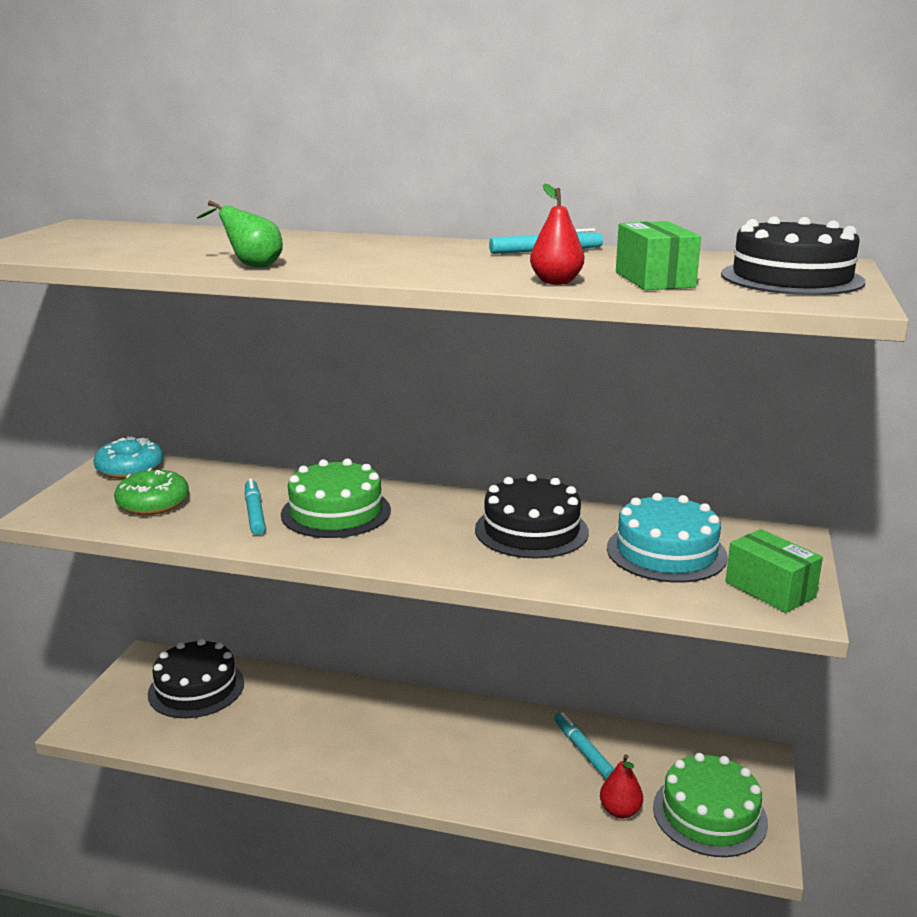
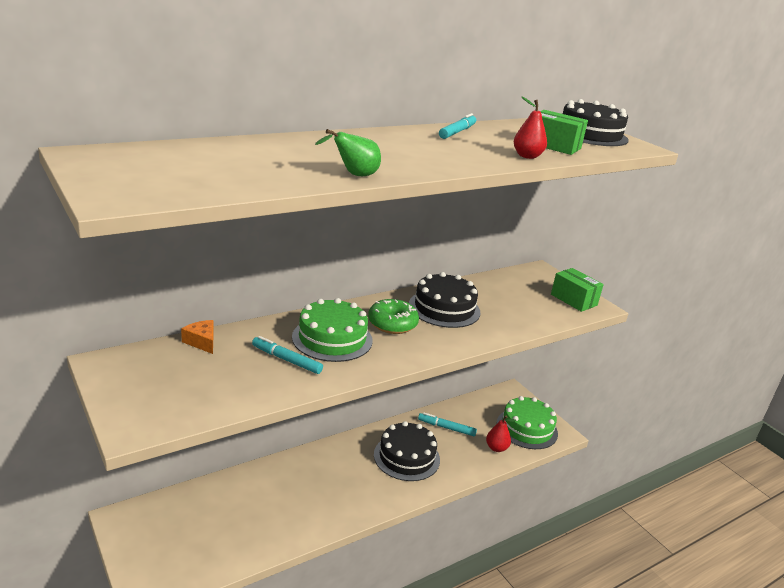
camera: 50 degrees left, 5 degrees up
turquoise donut [93,436,163,479] -> none
green donut [114,468,189,515] -> green donut moved to [368,299,419,334]
black cake [148,639,244,718] -> black cake moved to [374,421,440,481]
turquoise cake [607,493,728,583] -> none
green box [726,529,823,613] -> green box turned 45 degrees clockwise [551,268,604,312]
none -> orange cheese [181,320,214,354]

